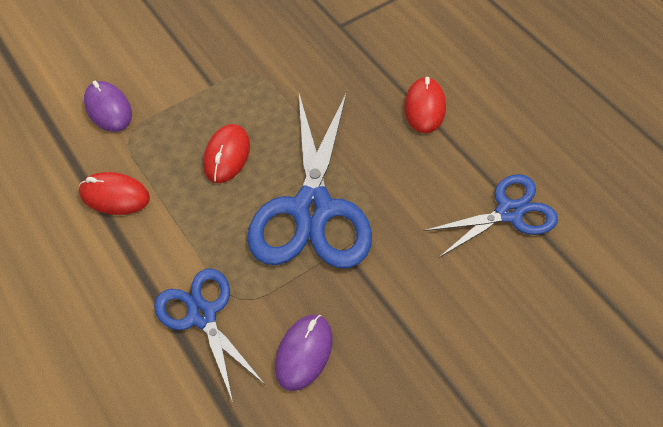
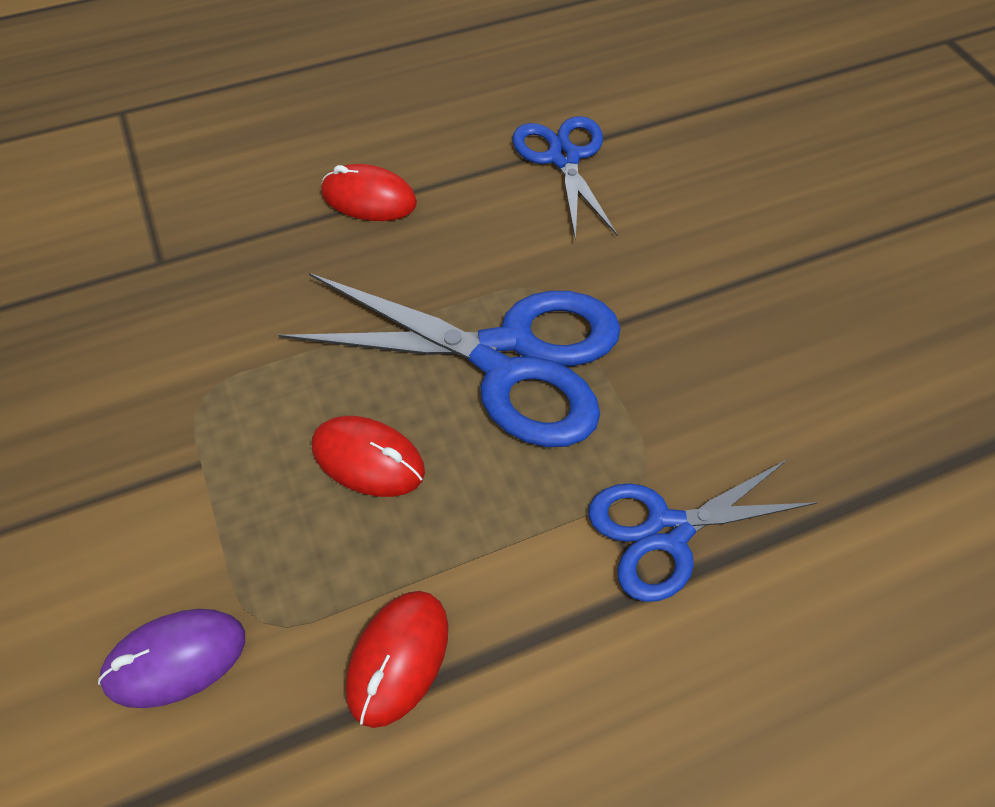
camera: 80 degrees left, 0 degrees up
purple mouse [275,314,333,391] -> none

